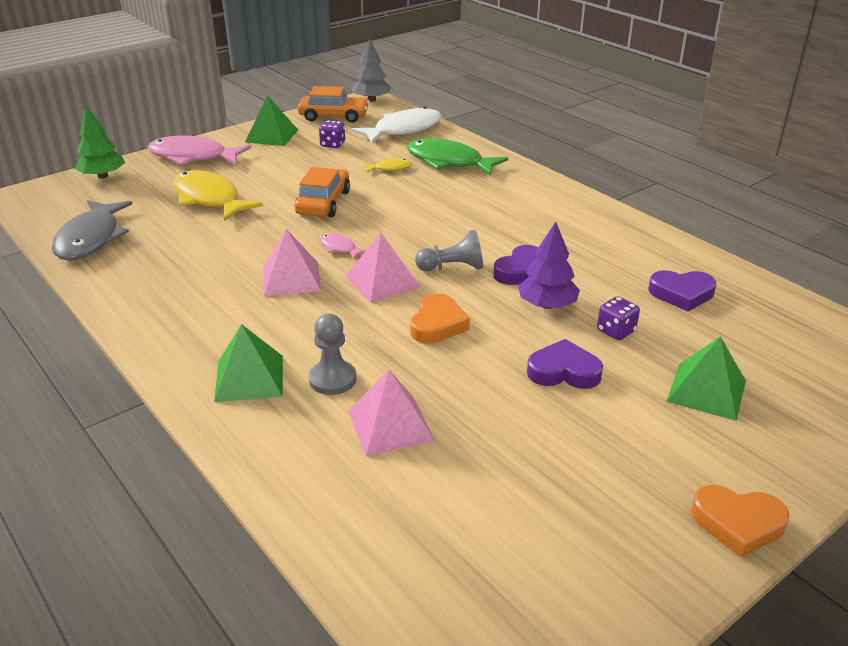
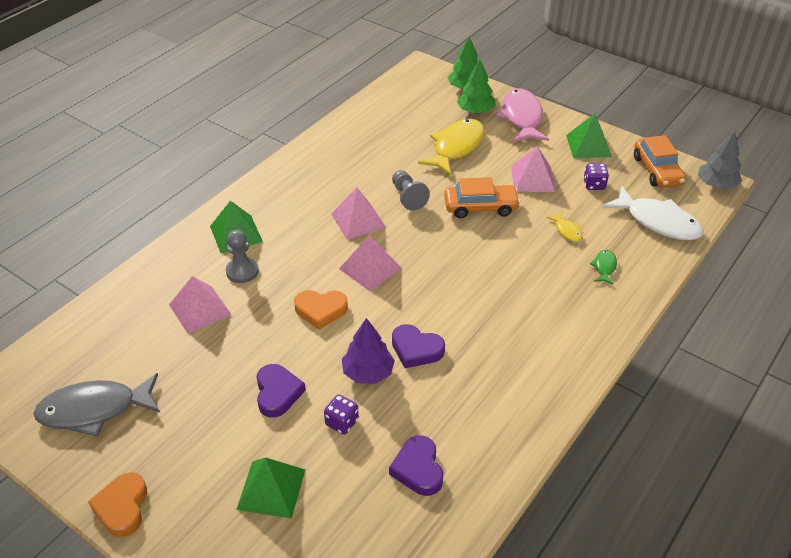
camera: 75 degrees right, 10 degrees up
grey fish [52,200,132,261] -> grey fish moved to [33,373,160,436]
pink fish [320,233,367,260] -> none
green fish [407,138,508,176] -> green fish [590,250,617,285], size x0.45
grey pawn [415,230,483,271] -> grey pawn moved to [392,170,430,211]
none -> green tree [457,59,496,114]
none -> pink pyramid [511,146,555,192]

